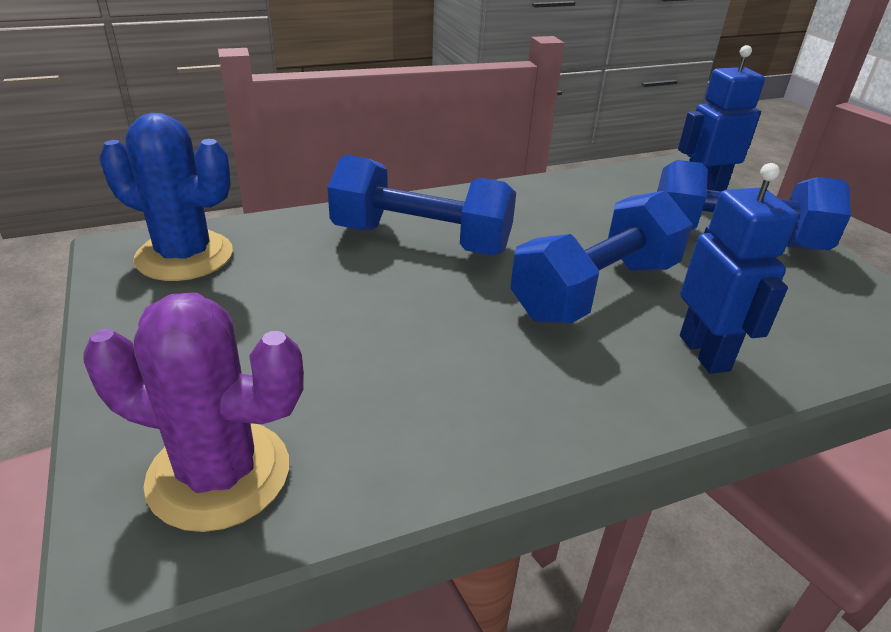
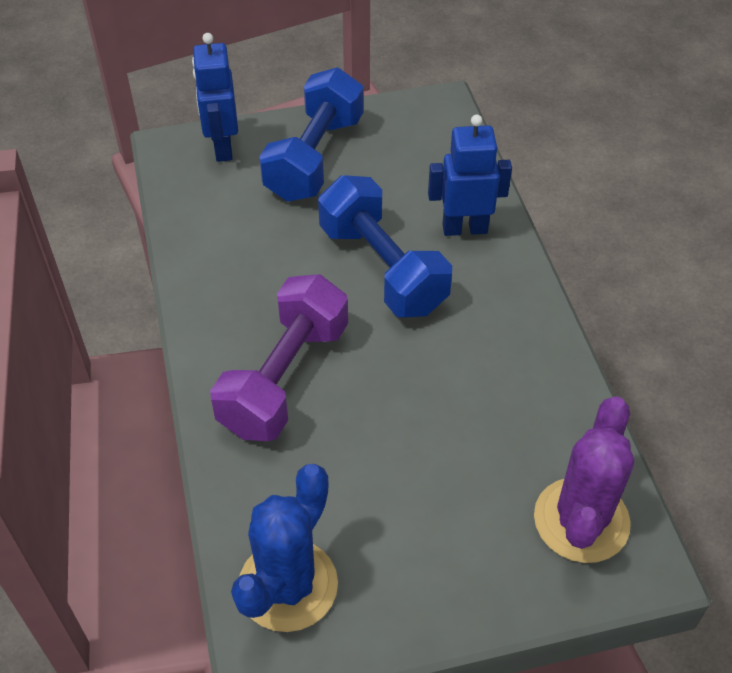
camera: 80 degrees left, 15 degrees up
blue dumbbell [327,155,516,255] -> purple dumbbell [210,274,348,441]

